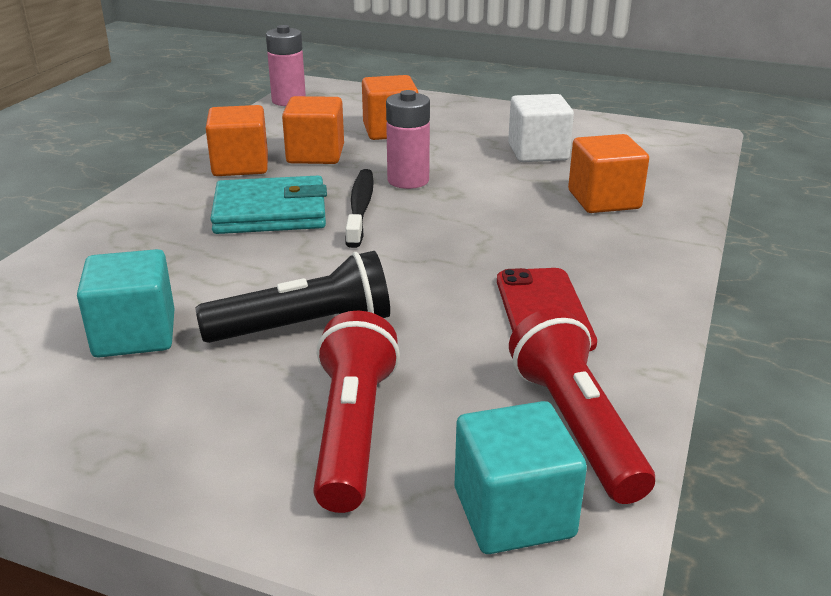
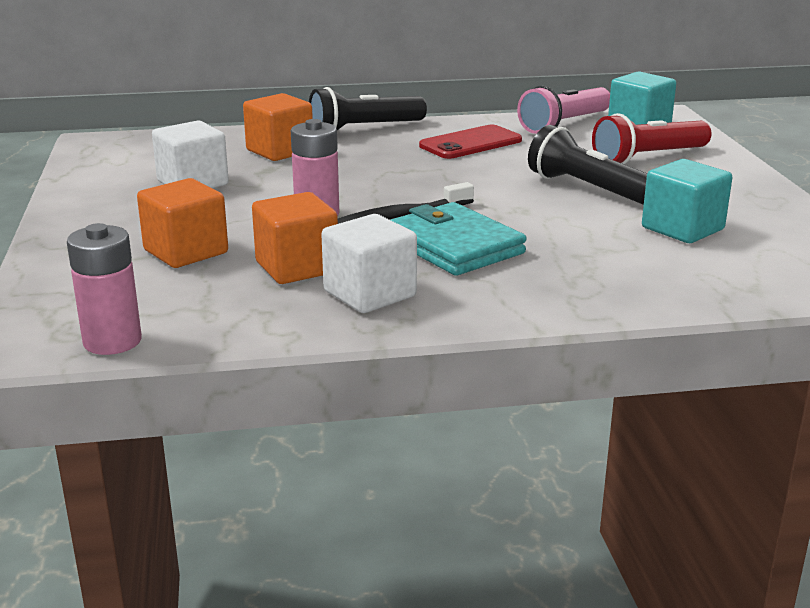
camera: 120 degrees left, 5 degrees down
orange cube [206,105,268,176] -> white cube [321,214,417,313]
red flashlight [509,308,655,504] -> pink flashlight [517,86,610,134]
none -> black flashlight [309,87,427,130]

